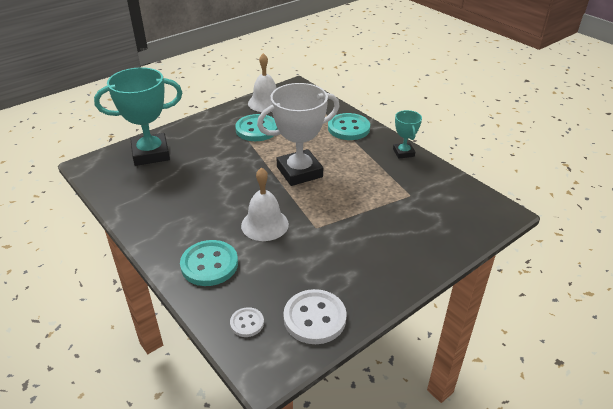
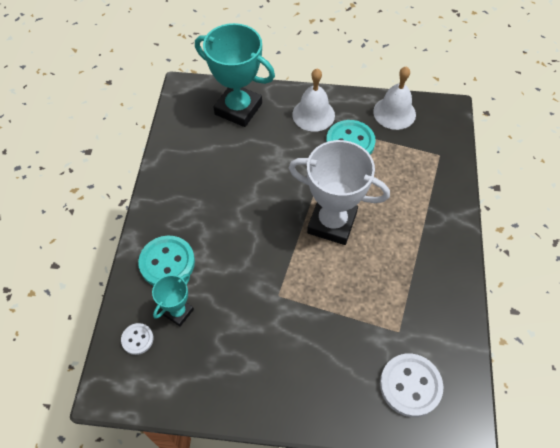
camera: 45 degrees right, 20 degrees up
white bell [241,167,289,241] -> white bell moved to [292,68,335,132]
white button [283,289,347,344] -> white button moved to [380,353,443,417]
turquoise button [328,113,370,140] -> none
turquoise trophy [393,110,422,159] -> turquoise trophy moved to [152,274,194,326]

